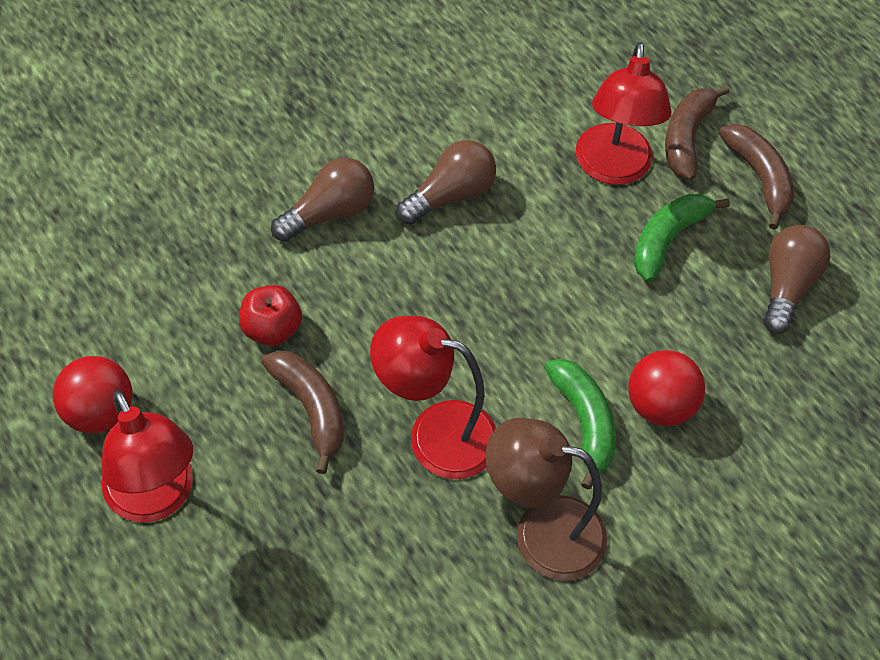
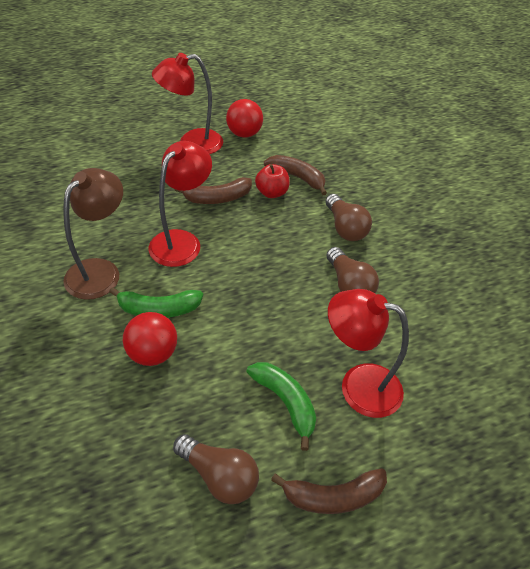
camera: 105 degrees right, 10 degrees down
brown banana [665,85,730,180] -> brown banana moved to [264,155,327,195]

